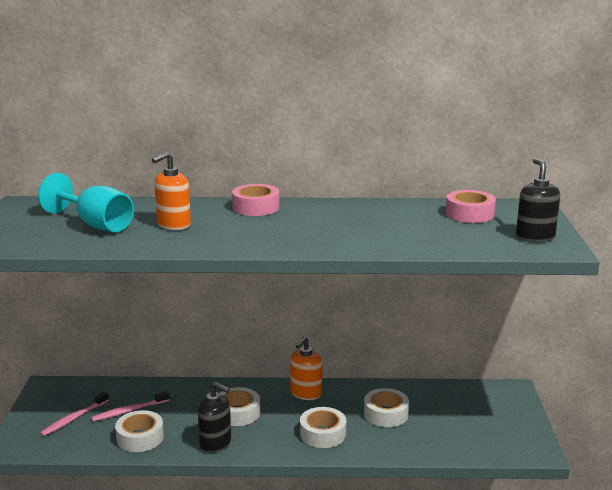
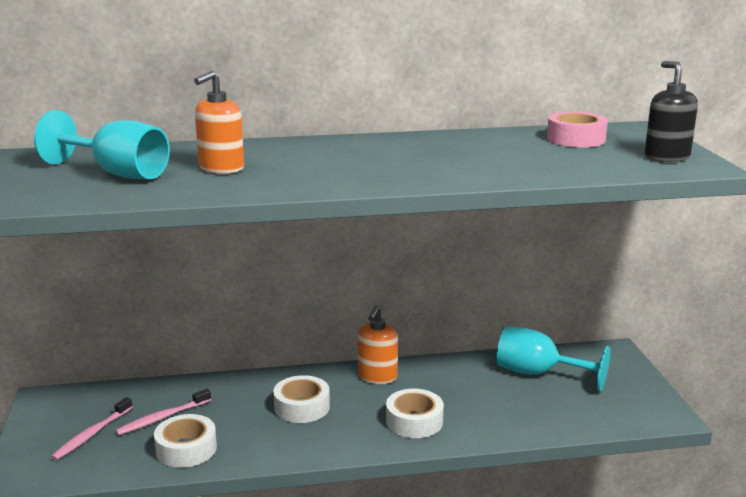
camera: 10 degrees left, 0 degrees up
black soap dispenser [198,382,231,453] -> none
pink tape [232,184,280,216] -> none
white tape [364,388,409,427] -> none
none -> turquoise goblet [497,326,611,392]

